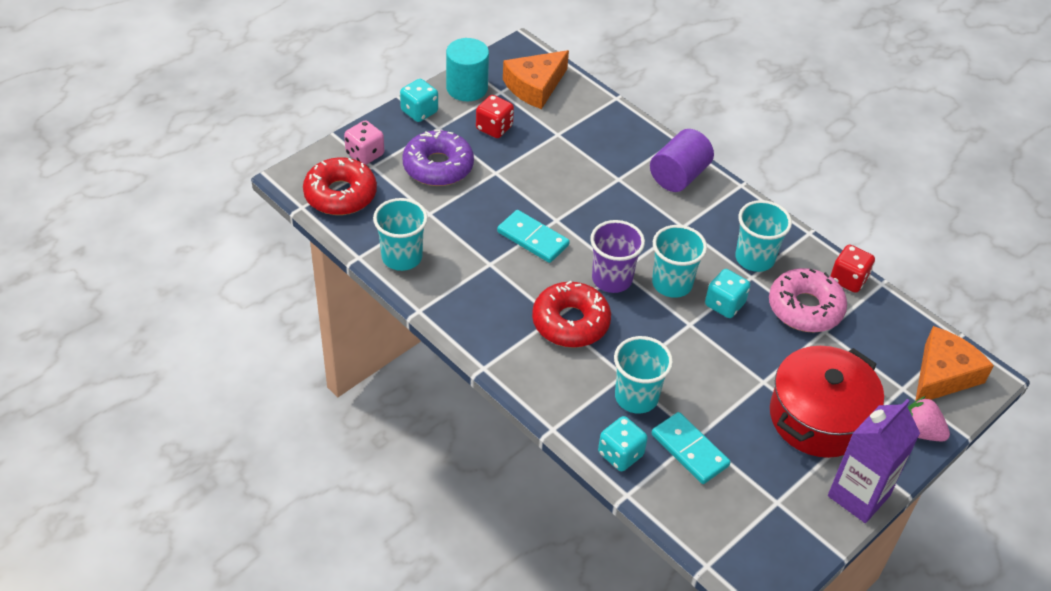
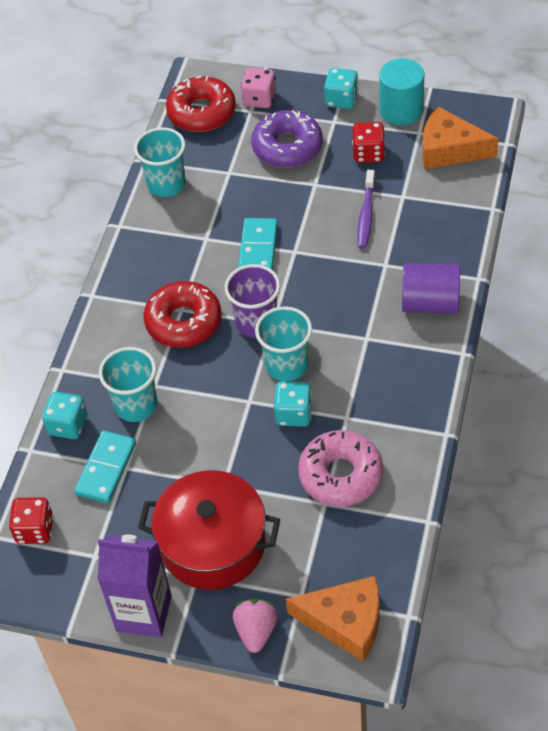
camera: 65 degrees right, 5 degrees up
turquoise cup [735,200,792,272] -> none
red dice [831,245,875,293] -> red dice moved to [9,497,54,544]
none -> purple toothbrush [357,170,375,249]

